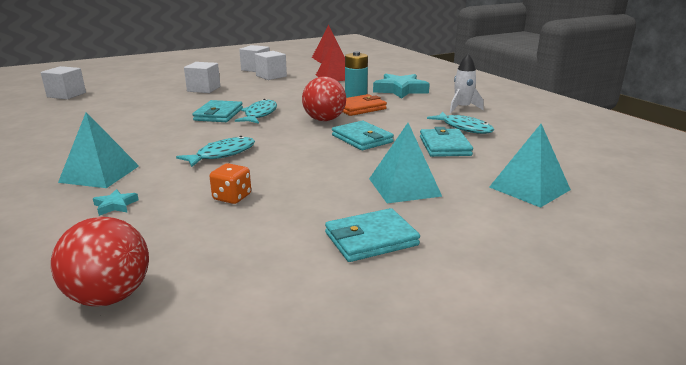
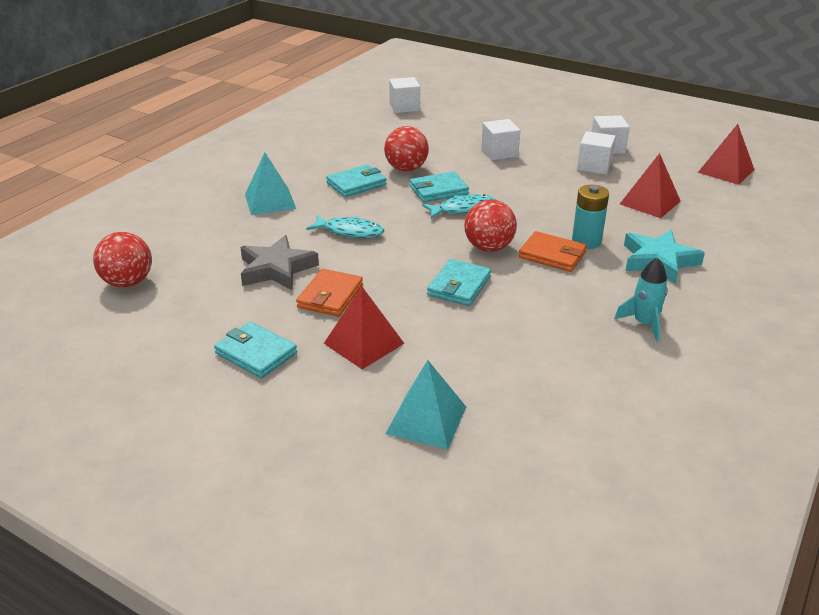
camera: 60 degrees right, 10 degrees up
turquoise star [93,189,139,216] -> none
orange dice [209,163,251,204] -> grey star [240,235,319,290]
turquoise pyramid [369,123,442,203] -> red pyramid [324,286,405,369]
turquoise wallet [420,127,473,157] -> turquoise wallet moved to [326,164,387,197]
turquoise fish [427,112,494,134] -> none
white rocket [450,54,484,113] -> turquoise rocket [614,257,668,342]
none -> orange wallet [296,269,363,316]
none -> red ball [384,126,429,172]

